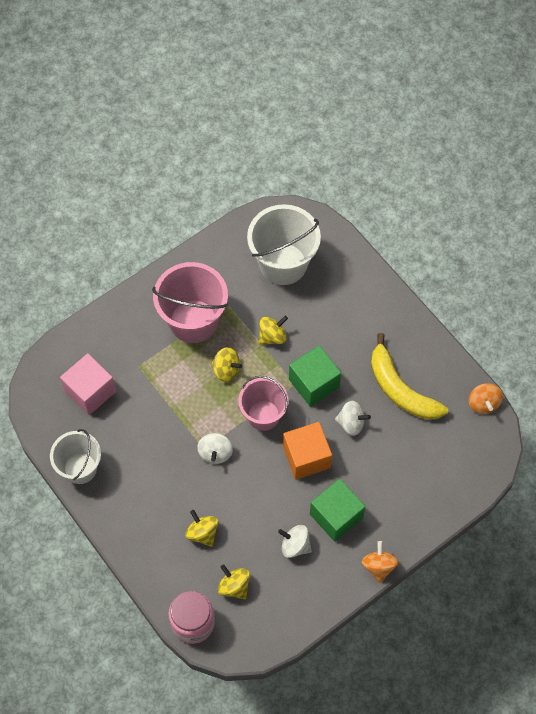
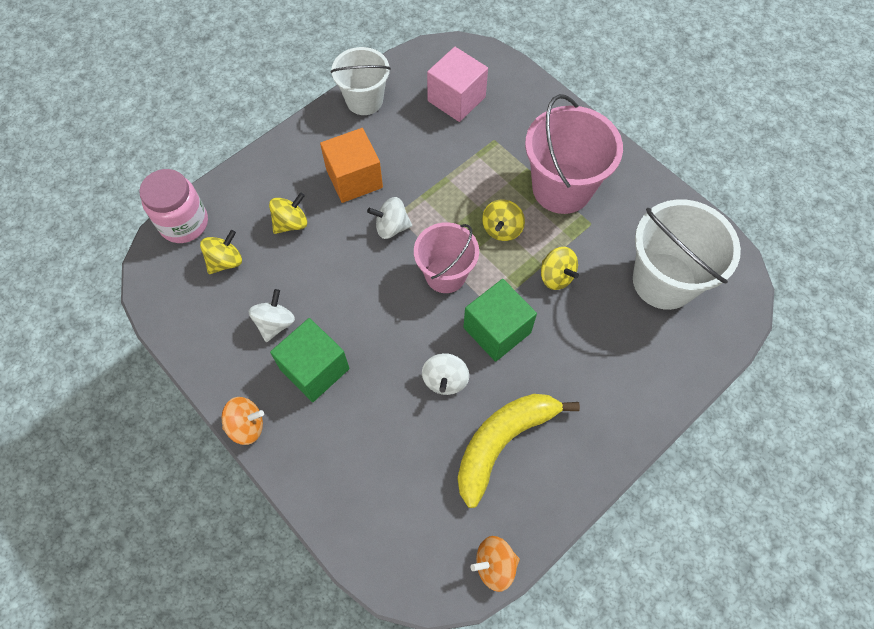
camera: 85 degrees right, 0 degrees up
orange cube [283,422,332,480] -> orange cube moved to [320,128,383,203]

